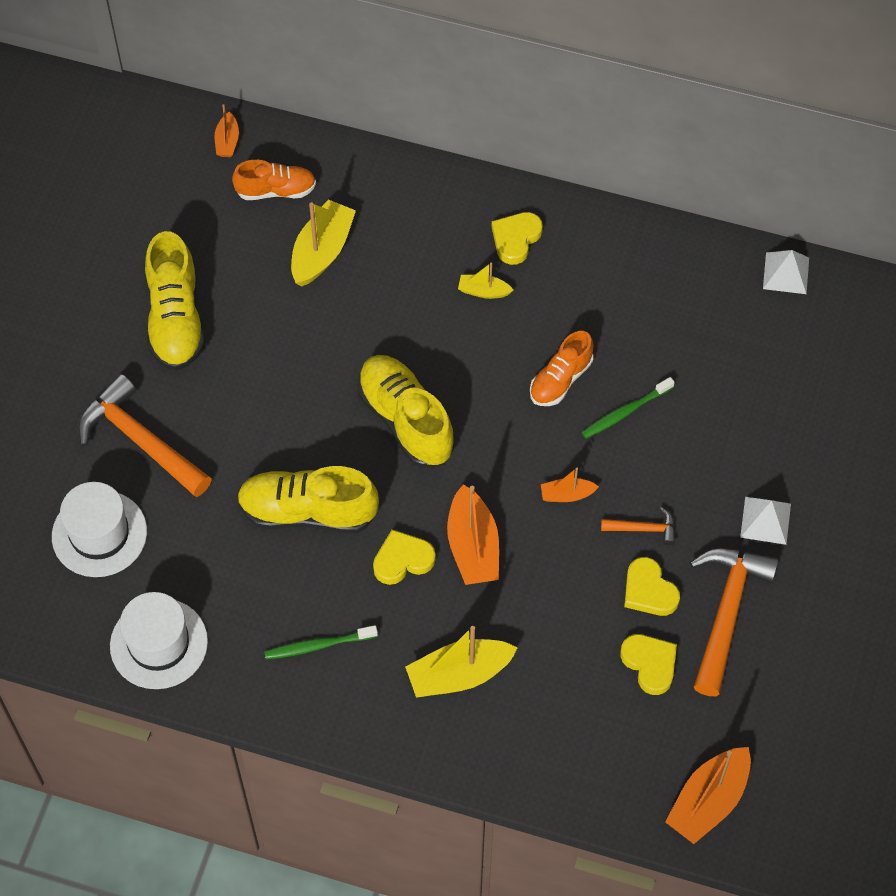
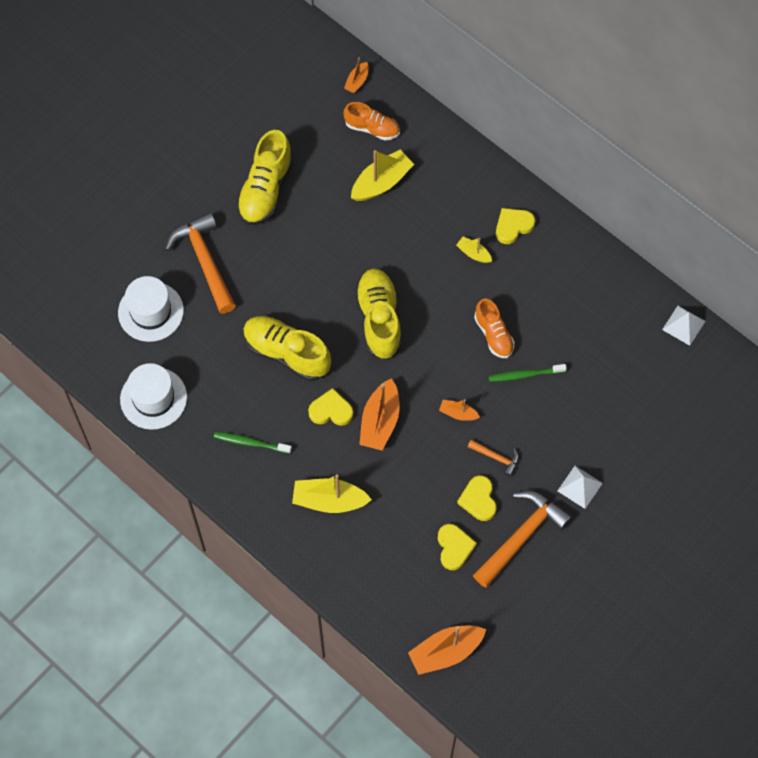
camera: 25 degrees right, 5 degrees up
orange shoe [530,331,593,406] -> orange shoe turned 90 degrees counterclockwise [474,299,515,358]

